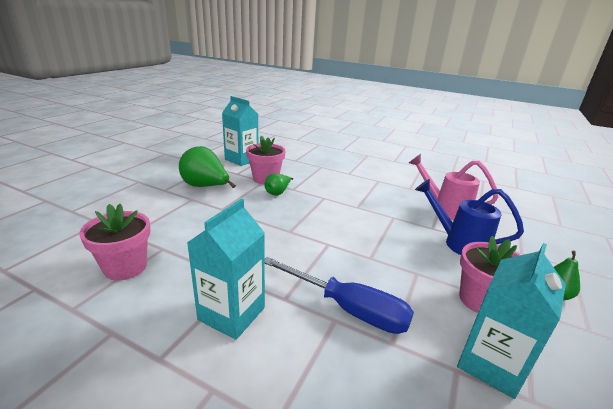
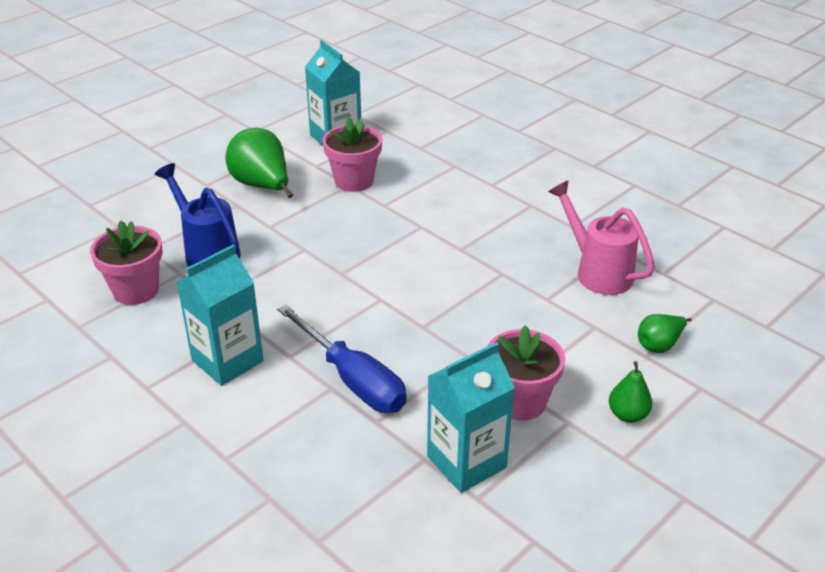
camera: 20 degrees right, 10 degrees up
green pear [264,173,293,196] -> green pear moved to [638,314,692,353]
blue watering can [415,179,524,255] -> blue watering can moved to [155,163,240,266]

